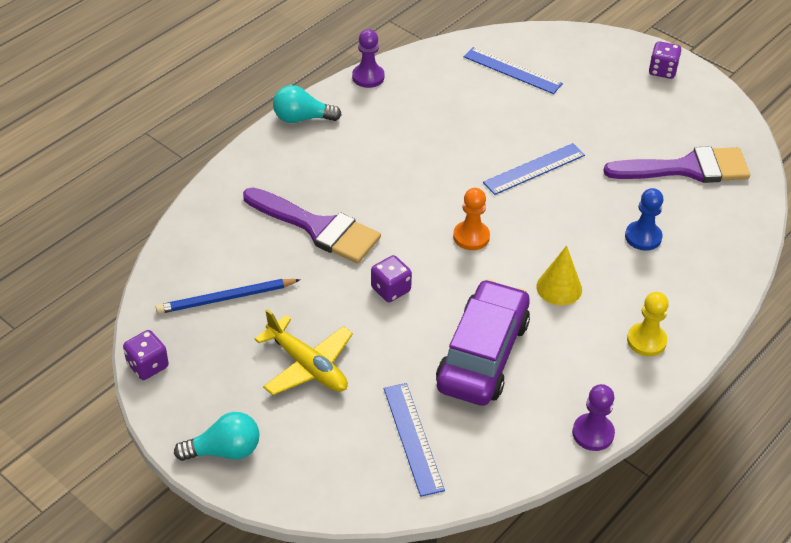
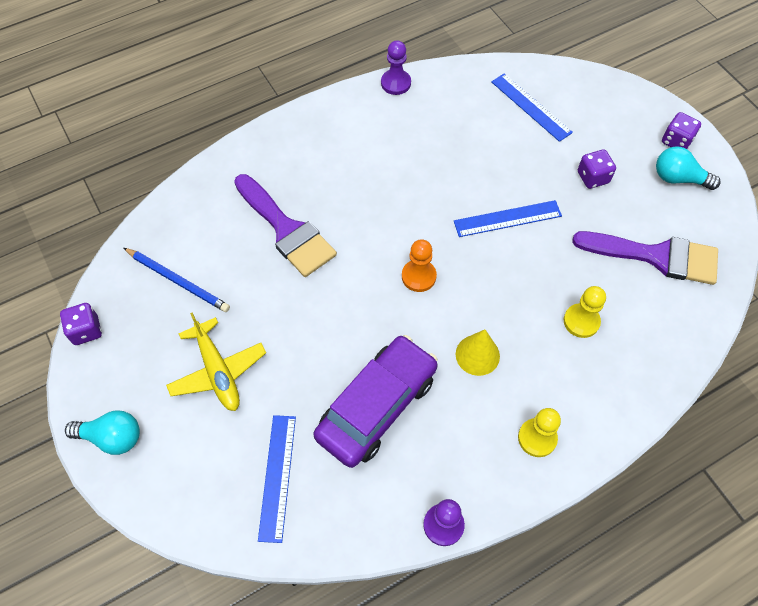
camera: 20 degrees right, 15 degrees up
blue pencil [156,279,301,314] -> blue pencil turned 150 degrees counterclockwise [124,248,230,312]
turquoise light bulb [273,85,342,123] -> turquoise light bulb moved to [656,146,721,190]
purple dice [371,255,412,302] -> purple dice moved to [578,150,616,189]
blue pawn [625,188,663,251] -> yellow pawn [564,286,606,338]

